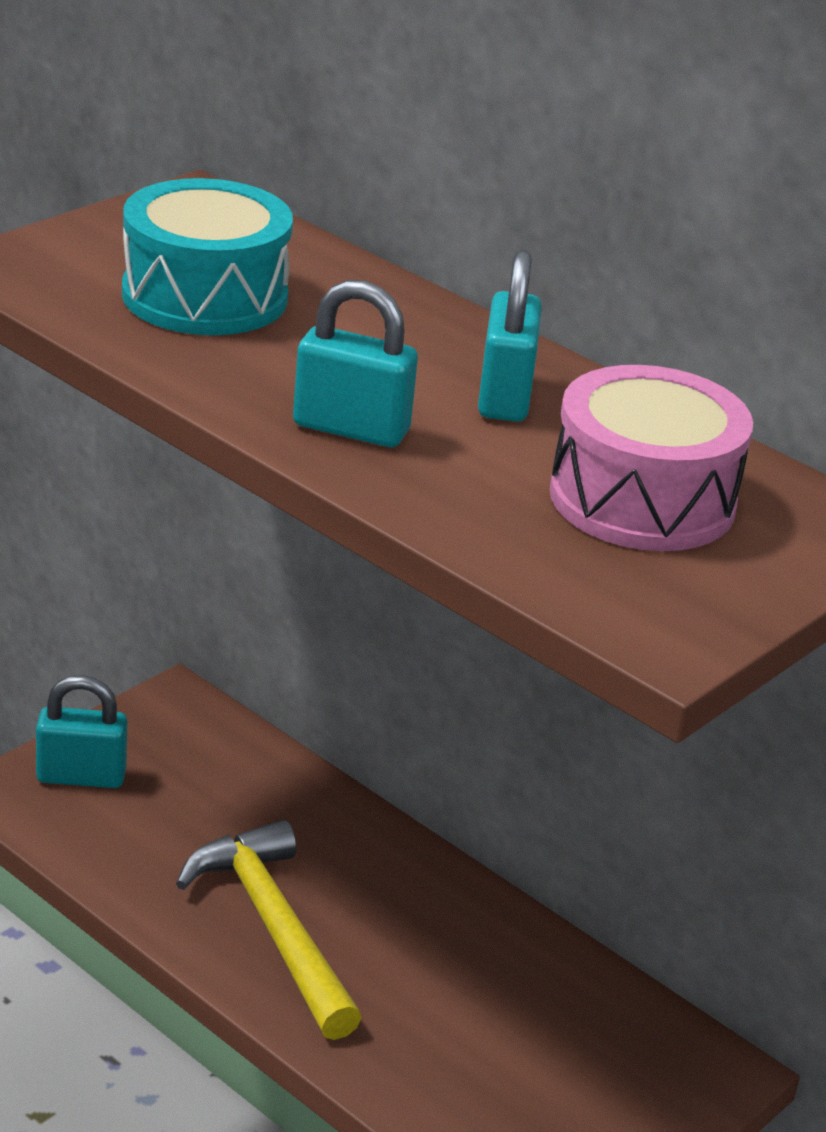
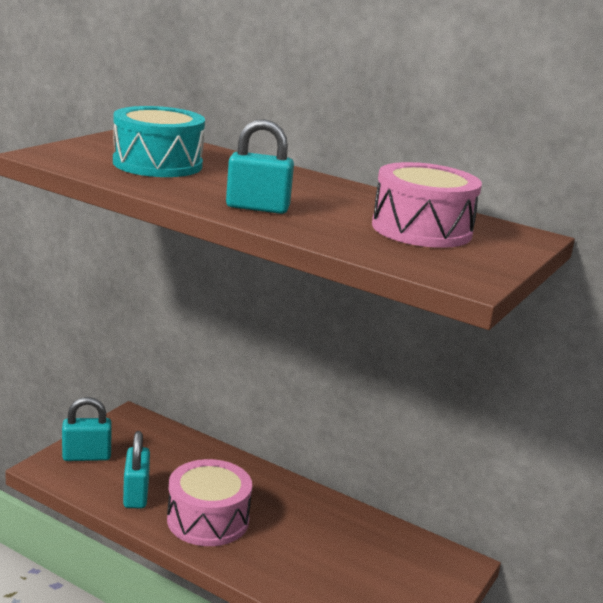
camera: 10 degrees left, 10 degrees down
yellow hammer [176,820,362,1040] -> pink drum [167,459,252,546]
turquoise padlock [478,250,542,422] -> turquoise padlock moved to [123,431,150,508]

